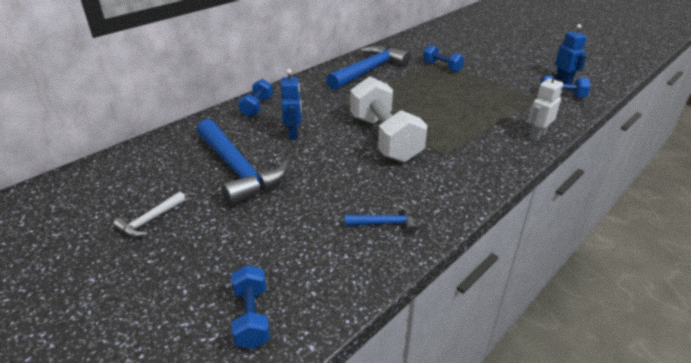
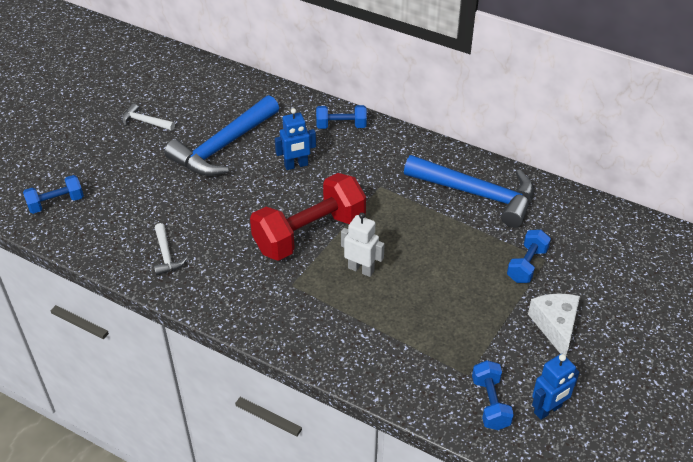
camera: 75 degrees right, 10 degrees up
blue hammer [345,205,418,234] -> white hammer [154,223,188,275]
white dumbbell [350,76,428,162] -> red dumbbell [250,173,366,261]
white robot [528,71,563,142] -> white robot moved to [341,213,385,277]
none -> white cheese [528,294,580,356]

